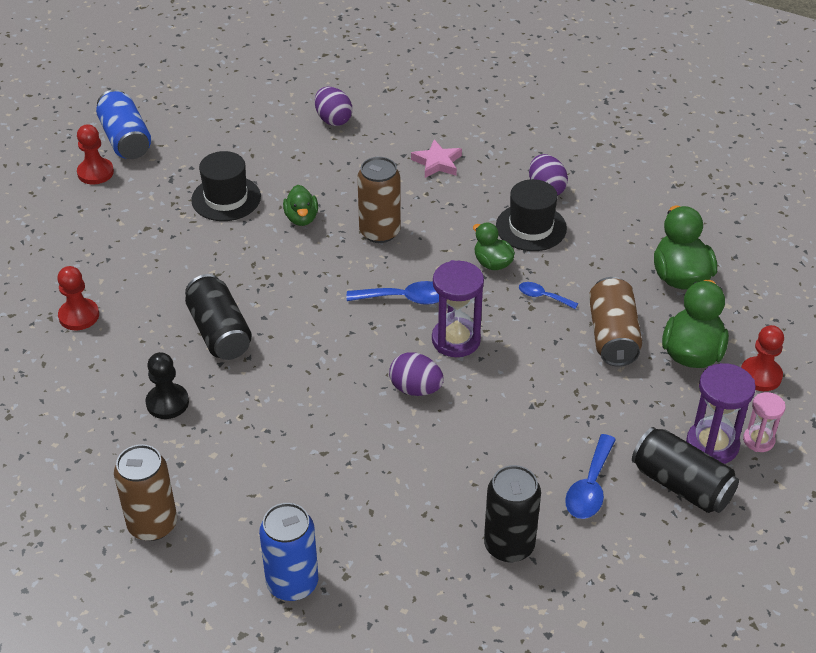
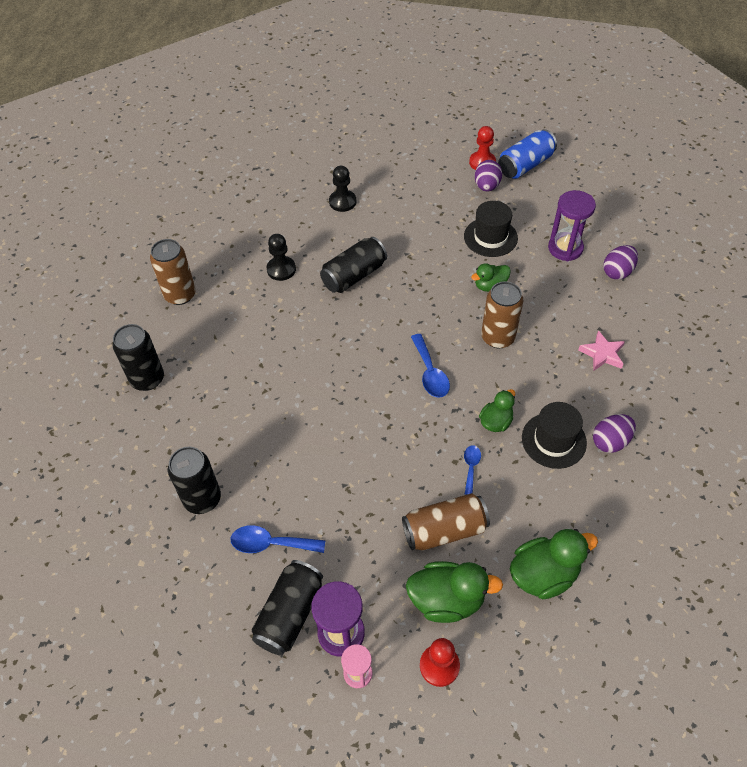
camera: 75 degrees right, 10 degrees up
red pawn [57,266,99,330] -> black pawn [329,166,356,212]
blue can [259,503,318,601] -> black can [112,324,164,391]
purple egg [389,352,444,396] -> purple egg moved to [475,160,502,191]
purple hourglass [432,260,484,357] -> purple hourglass moved to [548,190,596,261]

